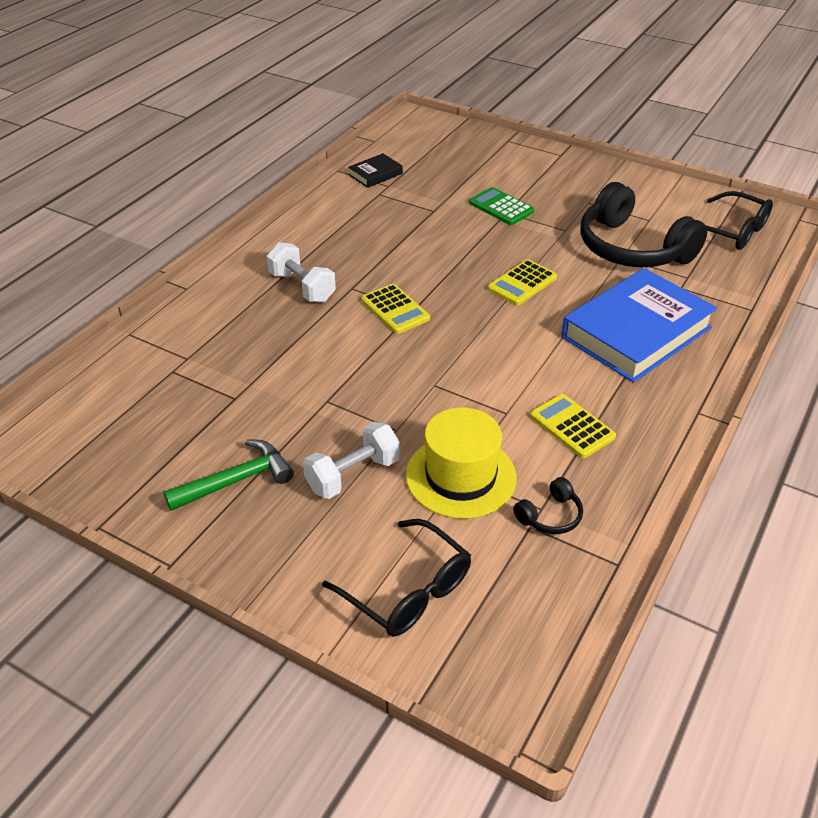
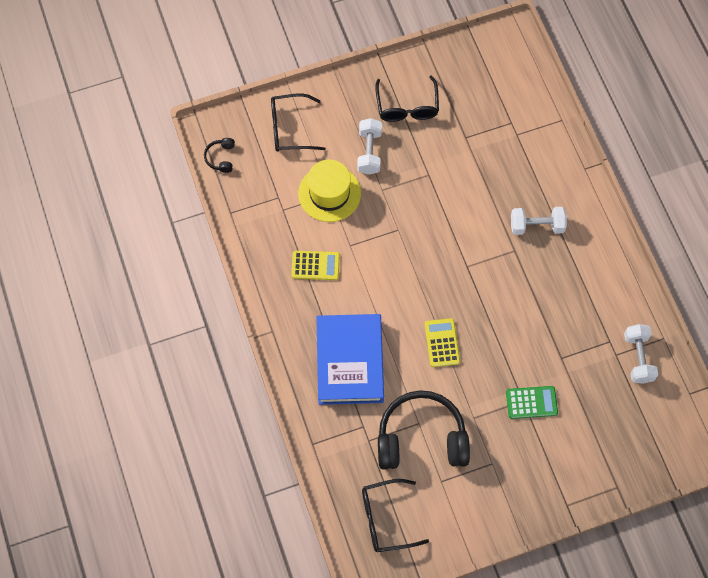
camera: 130 degrees right, 25 degrees up
green hammer [163,439,294,511] -> black glasses [375,75,439,122]
black book [348,153,403,188] -> white dumbbell [624,324,658,384]
yellow calculator [361,284,430,334] -> none
black headphones [513,477,583,534] -> black headphones moved to [204,138,235,173]

